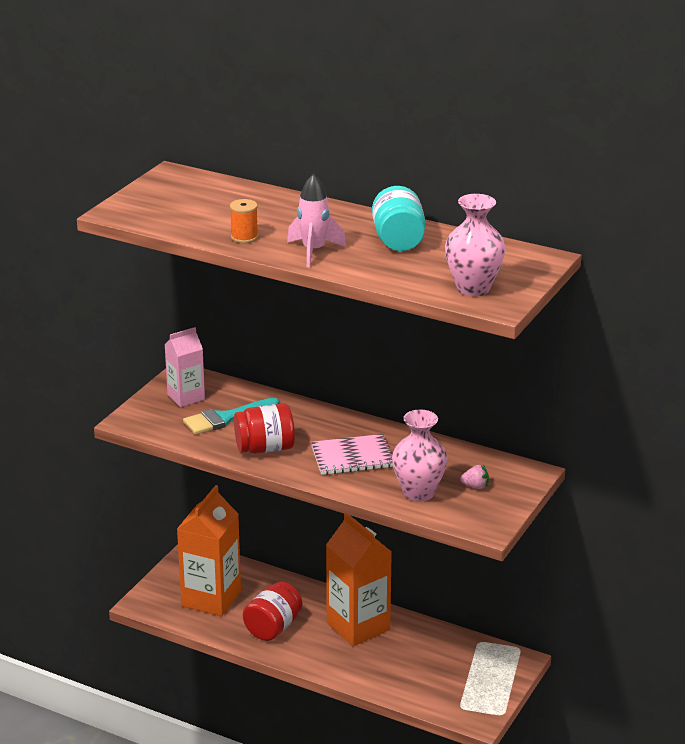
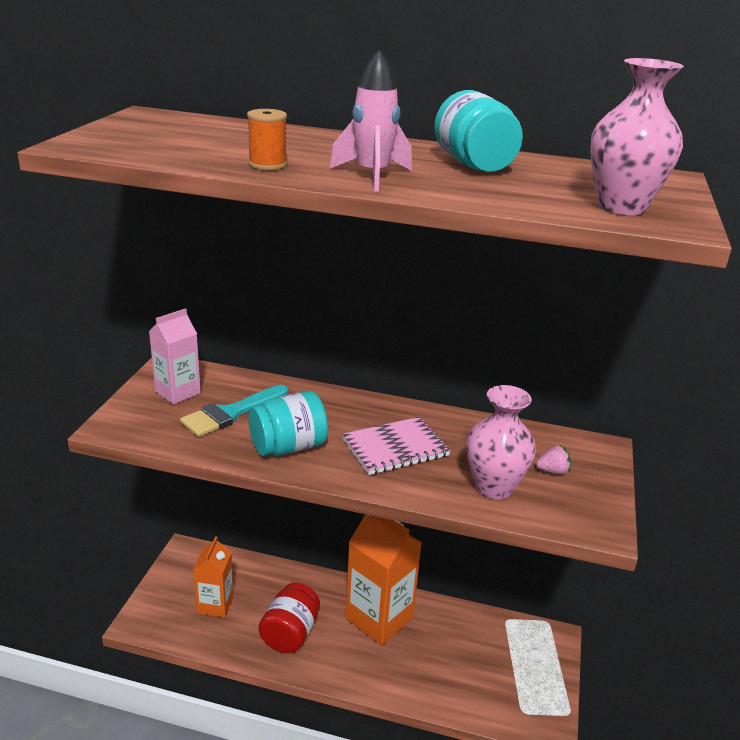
camera: 15 degrees left, 0 degrees up
orange carton [177,485,241,616] -> orange carton [193,536,234,618], size x0.59
red jar [234,403,295,454] -> turquoise jar [248,391,328,456]

